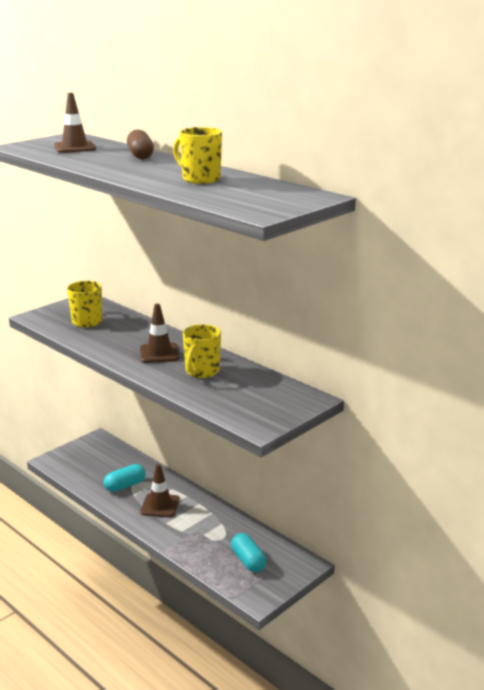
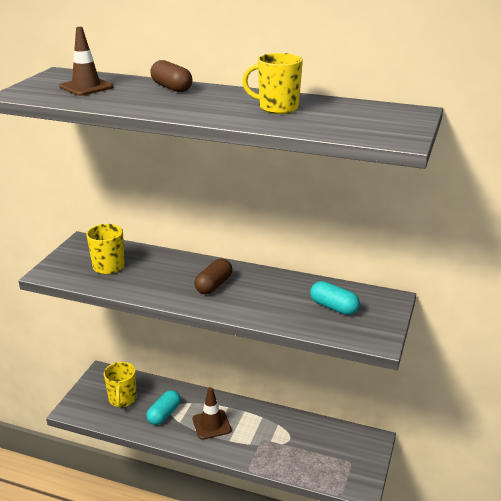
camera: 25 degrees left, 5 degrees up
brown traffic cone [140,304,179,363] -> brown capsule [194,259,232,294]
yellow mug [183,324,221,378] -> yellow mug moved to [104,362,137,408]
turquoise capsule [231,533,266,572] -> turquoise capsule moved to [310,281,360,315]

